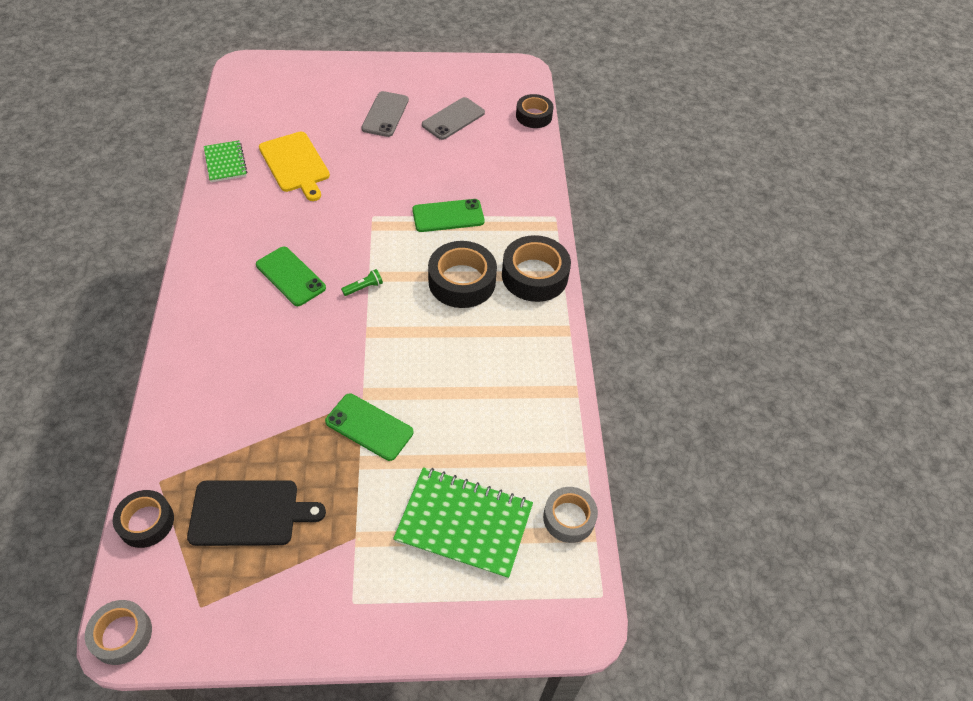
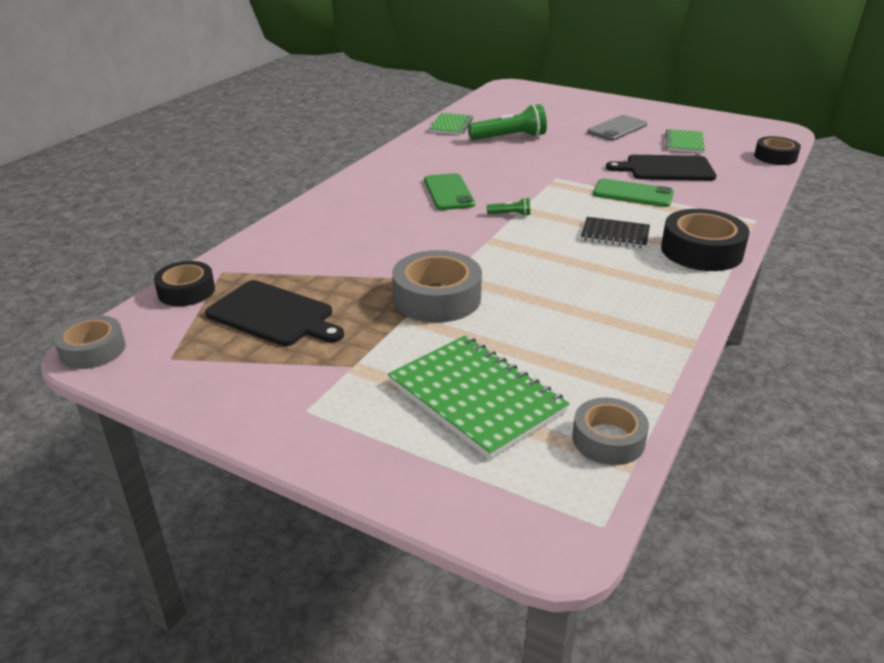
camera: 35 degrees right, 20 degrees down
yellow cutting board [259,132,330,201] -> green flashlight [468,104,547,140]
green phone [325,394,413,461] -> grey tape [392,250,482,323]
grey phone [422,97,485,140] -> green notebook [665,129,705,153]
black tape [428,241,497,308] -> black notebook [581,217,650,248]
none -> black cutting board [606,155,716,181]

